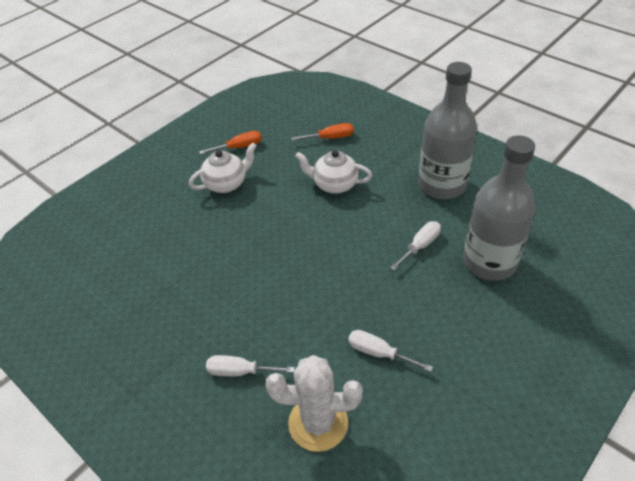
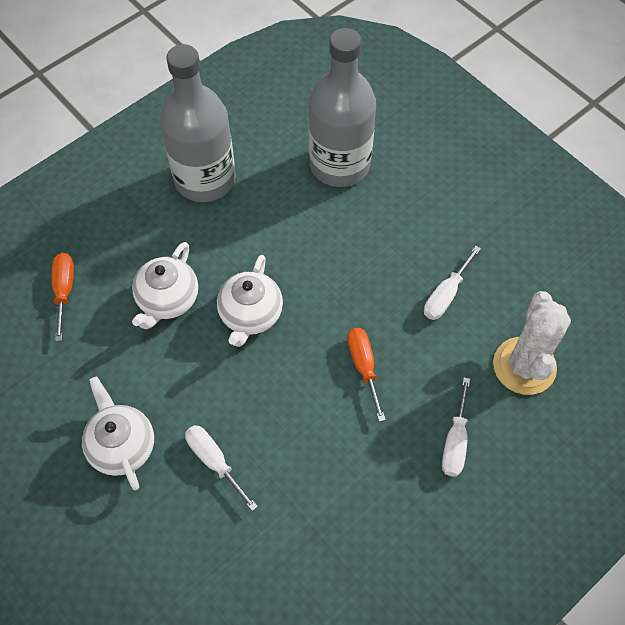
camera: 85 degrees left, 15 degrees up
orange screwdriver [199,131,262,154] -> orange screwdriver moved to [347,328,386,422]
white screwdriver [390,221,441,270] -> white screwdriver moved to [185,425,258,511]
none -> white teapot [217,255,283,347]

